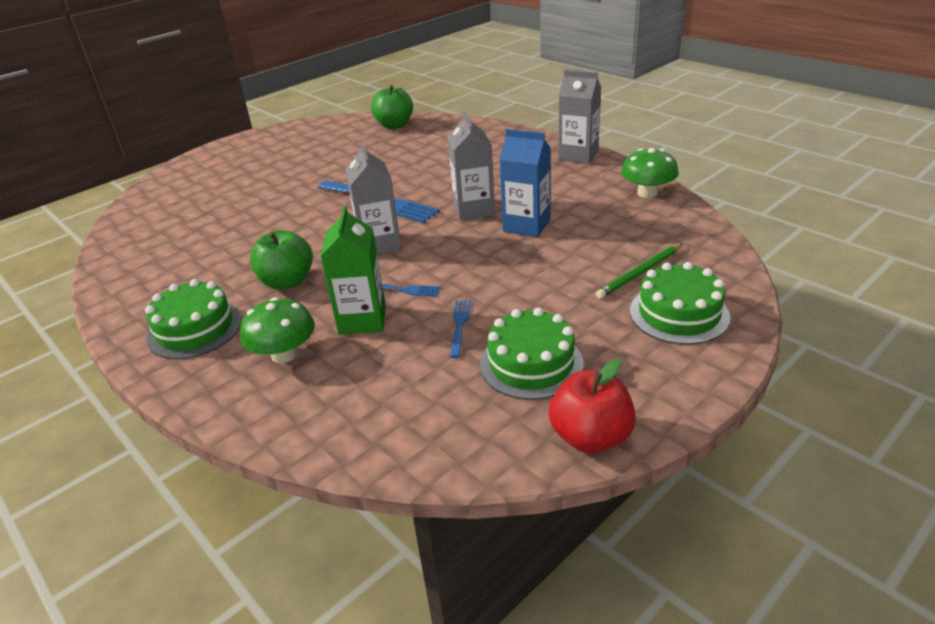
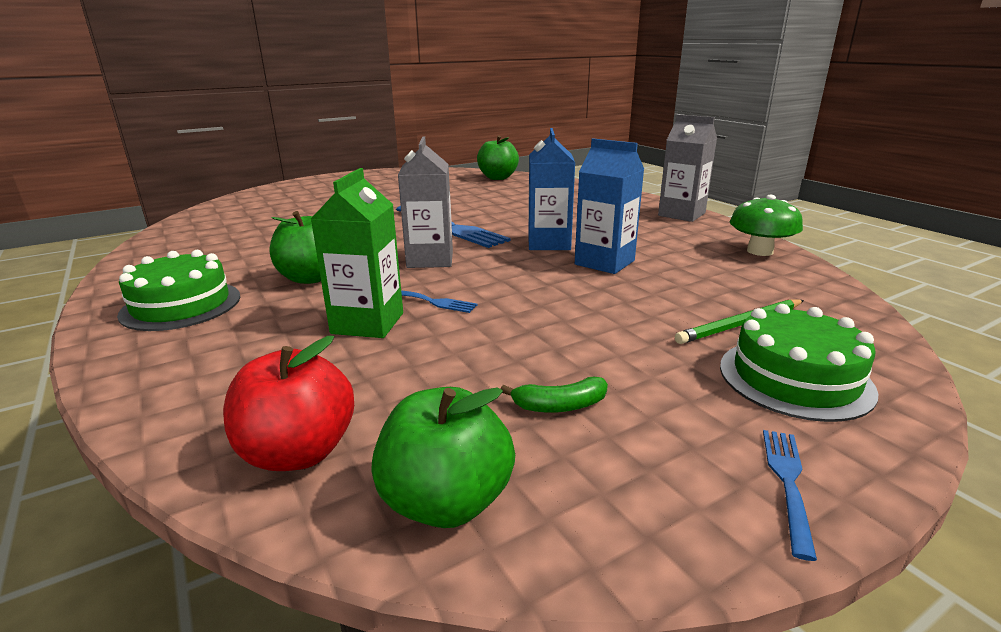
camera: 10 degrees right, 10 degrees down
green mushroom [240,297,315,363] -> none
grey carton [448,112,495,221] -> blue carton [528,128,575,250]
blue fork [450,300,471,358] -> blue fork moved to [763,430,817,561]
green cake [480,308,584,400] -> green banana [501,377,608,413]
red apple [549,359,636,454] -> red apple moved to [223,336,354,471]
none -> green apple [371,387,515,528]

